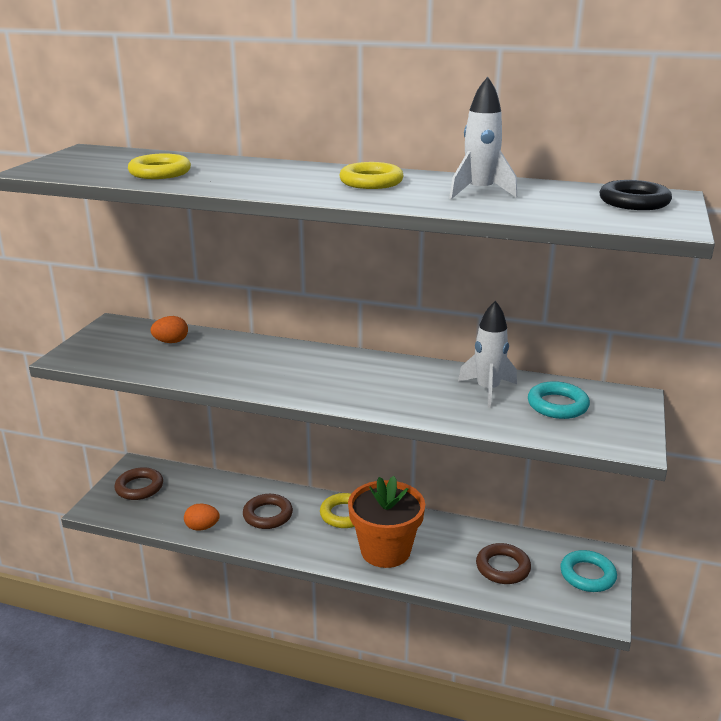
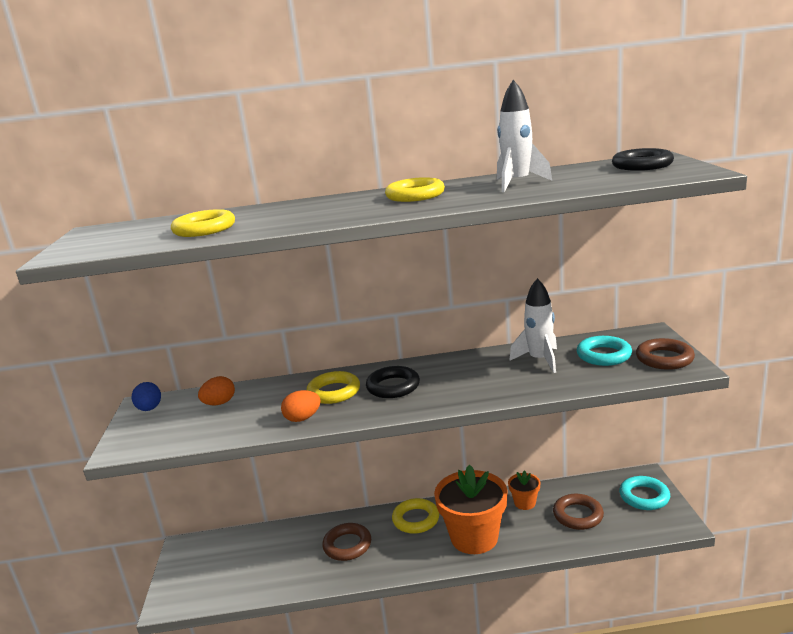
camera: 20 degrees left, 5 degrees down
brown ring [114,467,163,500] -> brown ring moved to [636,338,695,370]
orange egg [184,504,220,531] -> orange egg moved to [281,390,321,422]
none -> blue egg [132,382,161,411]
none -> yellow ring [307,371,360,404]
none -> black ring [366,366,420,398]
none -> orange flower pot [508,470,540,510]

